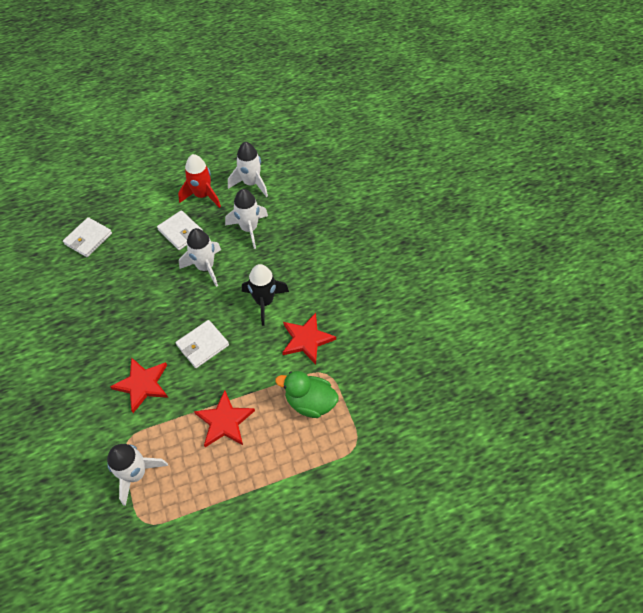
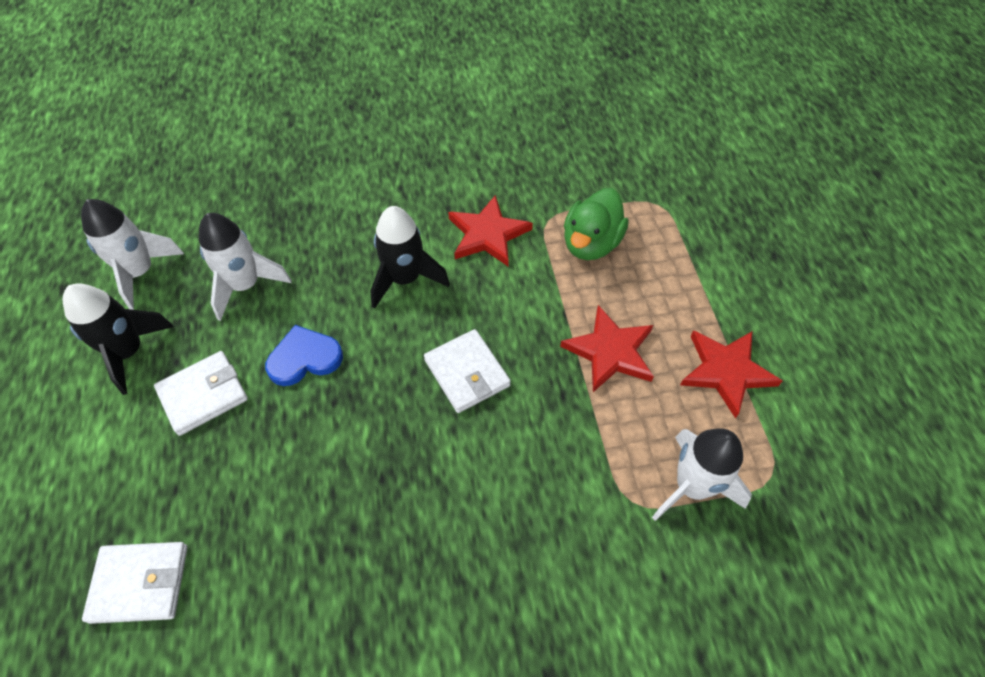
camera: 80 degrees left, 0 degrees up
white wallet [63,217,112,257] -> white wallet turned 45 degrees counterclockwise [82,542,188,624]
red star [110,357,168,413] -> red star moved to [680,330,782,418]
red rocket [178,154,221,208] -> black rocket [63,284,174,395]
white rocket [179,228,221,287] -> blue heart [265,325,343,386]

